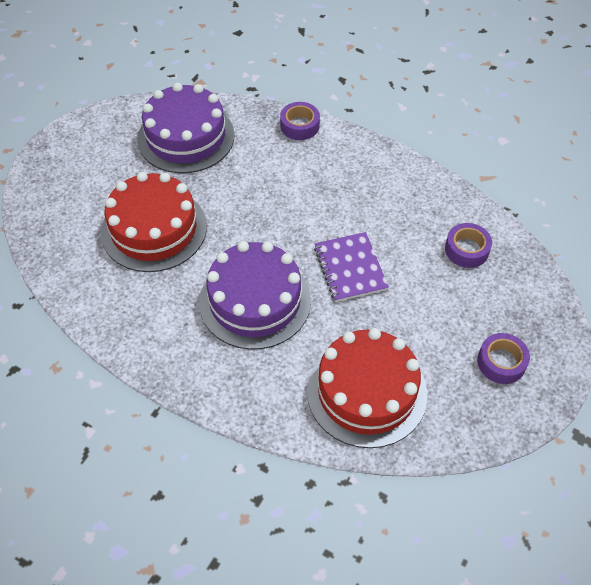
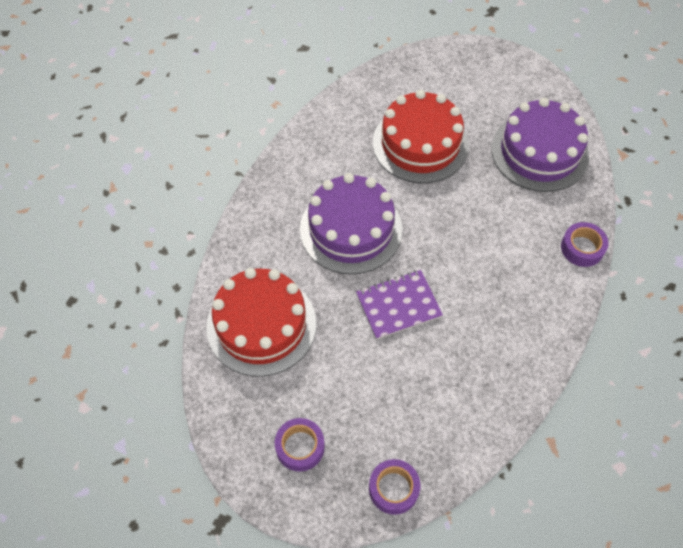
camera: 85 degrees right, 5 degrees up
purple tape [445,223,492,268] -> purple tape moved to [369,459,420,515]

